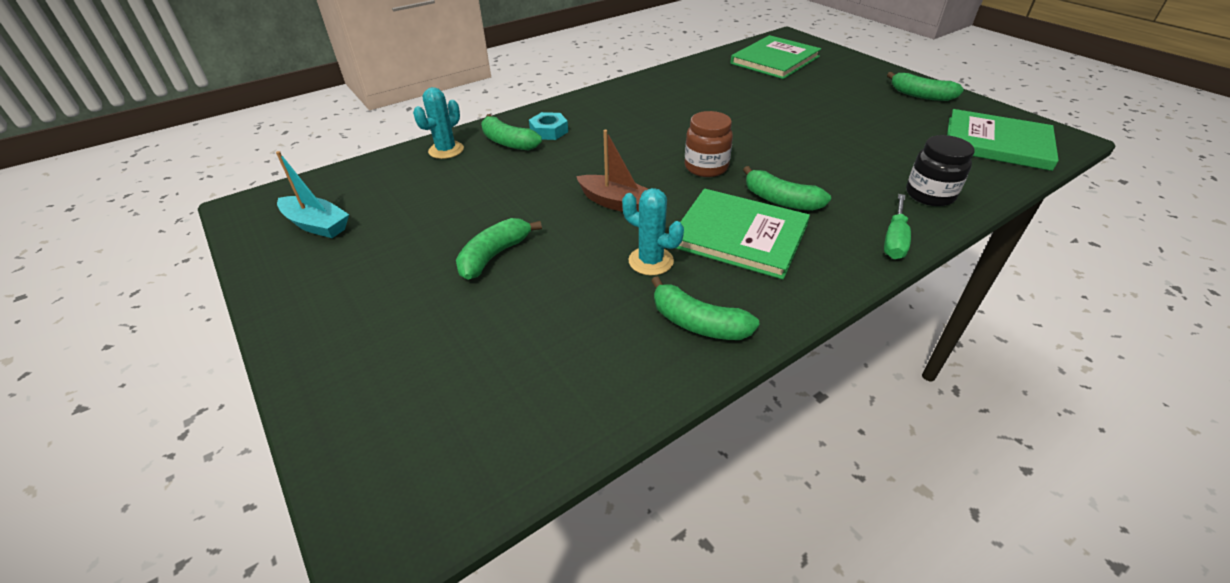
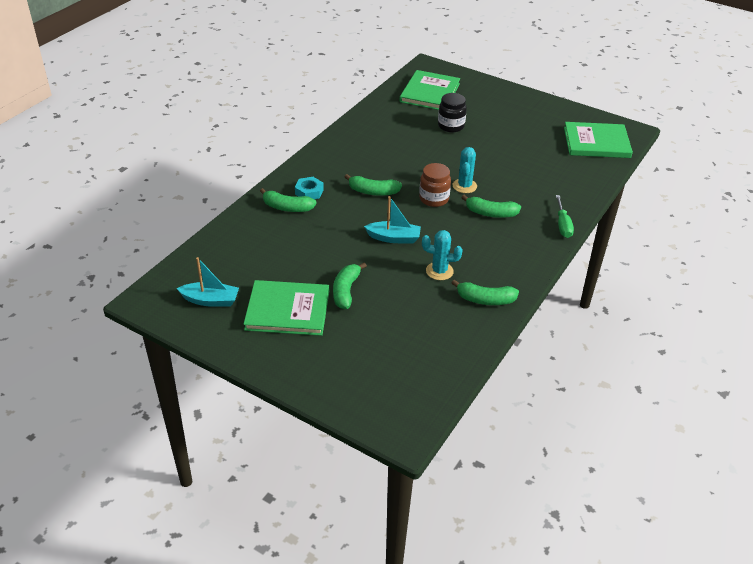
camera: 25 degrees left, 0 degrees up
turquoise cactus [413,87,464,159] -> turquoise cactus moved to [453,147,477,193]
brown boat [576,130,648,212] -> turquoise boat [364,196,421,244]
green book [675,189,810,280] -> green book moved to [244,280,329,336]
green banana [887,72,964,101] -> green banana moved to [345,174,402,196]
black jar [906,135,975,206] -> black jar moved to [438,93,467,132]

